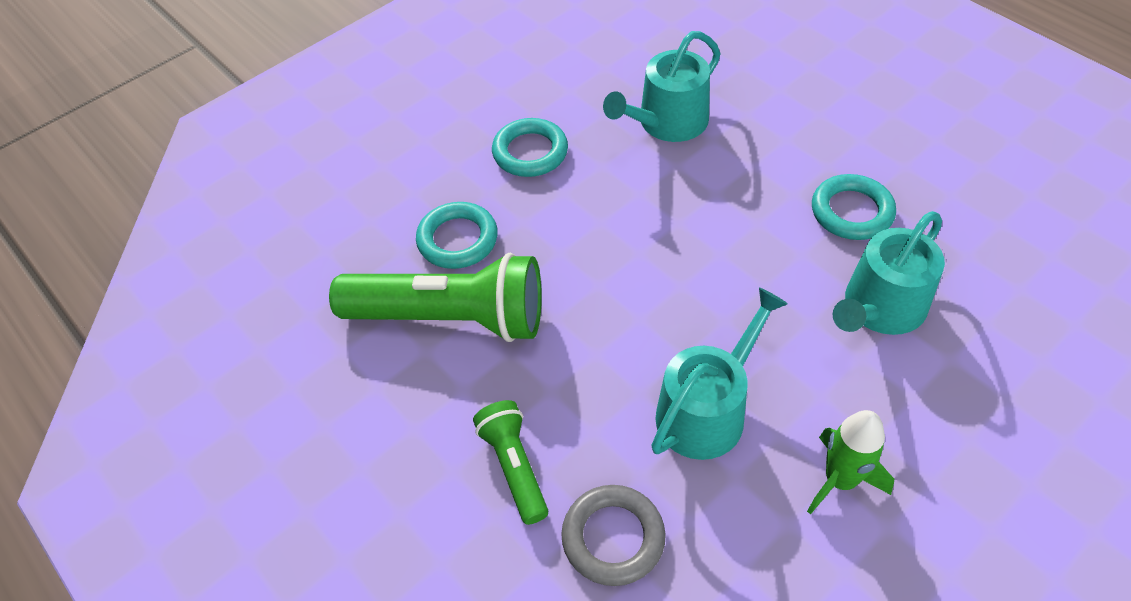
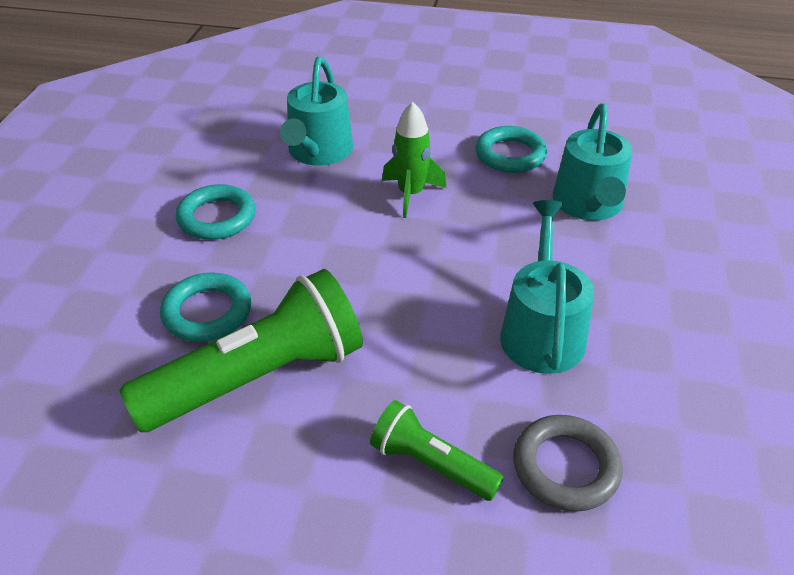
camera: 40 degrees left, 10 degrees down
green rocket [807,410,894,515] -> green rocket moved to [382,101,446,218]

